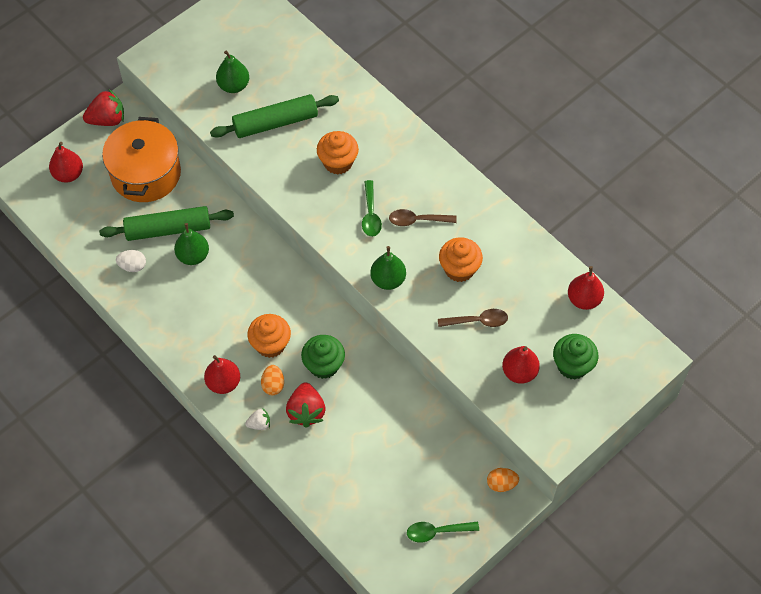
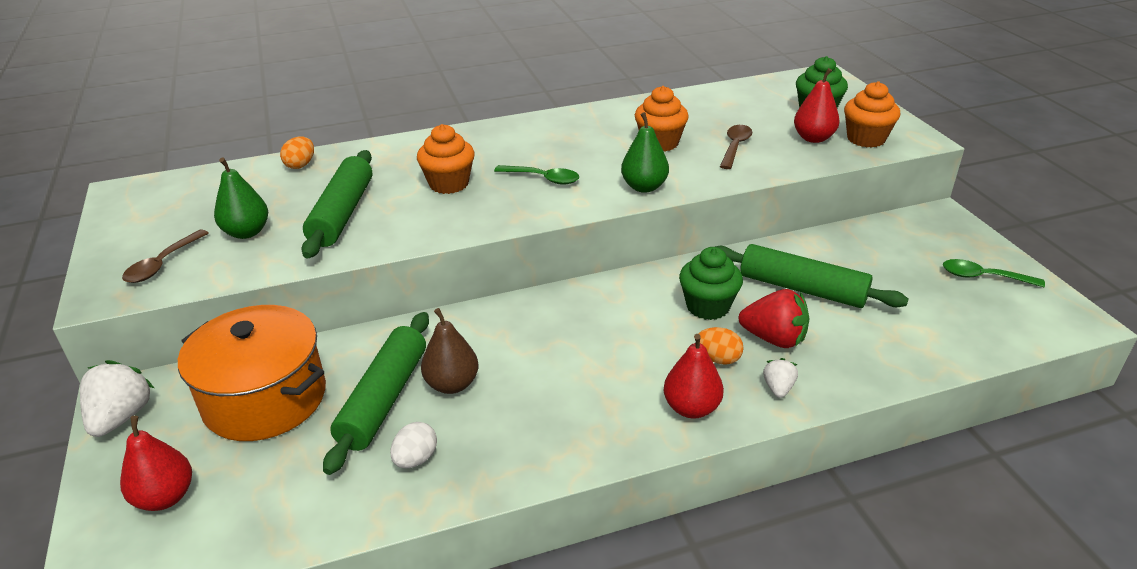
camera: 65 degrees left, 25 degrees down
red strawberry [83,89,124,126] -> white strawberry [80,360,154,437]
green pear [174,223,209,265] -> brown pear [421,308,479,394]
orange cupcake [247,314,291,358] -> orange cupcake moved to [844,81,900,148]
brown spoon [389,209,457,226] -> brown spoon moved to [122,229,209,283]
green spoon [407,522,479,543] -> green spoon turned 90 degrees clockwise [943,259,1045,287]
orange egg [487,468,519,492] -> orange egg moved to [280,137,314,169]
red pear [568,266,604,310] -> none
none -> green rolling pin [715,244,908,308]

